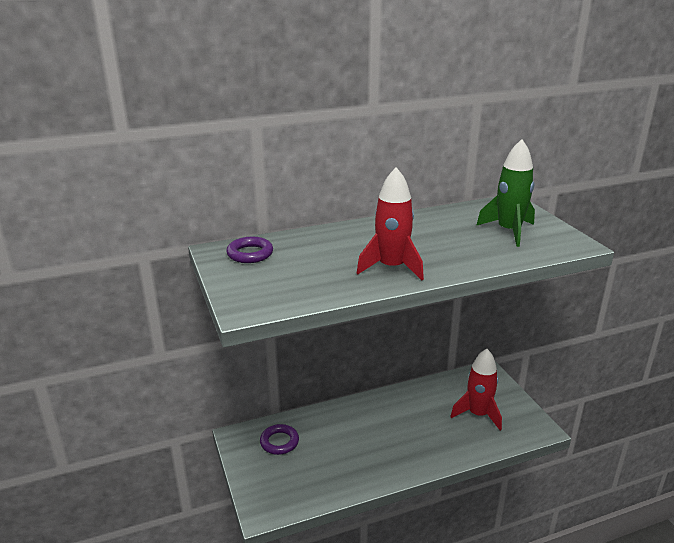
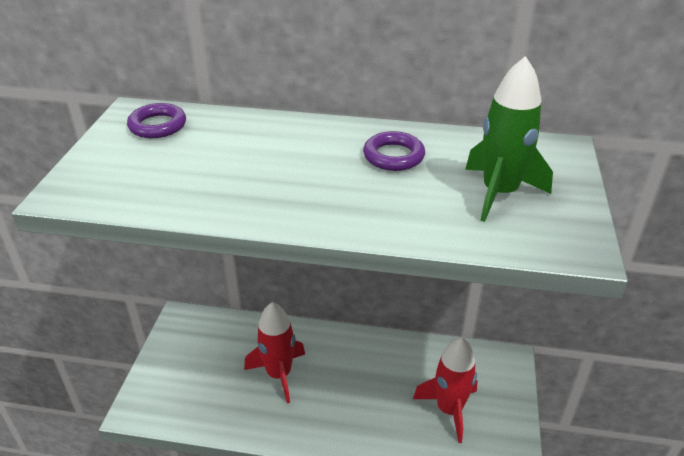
camera: 30 degrees right, 10 degrees up
purple ring [260,424,299,455] -> purple ring moved to [363,131,425,171]
red rocket [357,167,424,280] -> red rocket moved to [244,302,305,403]

